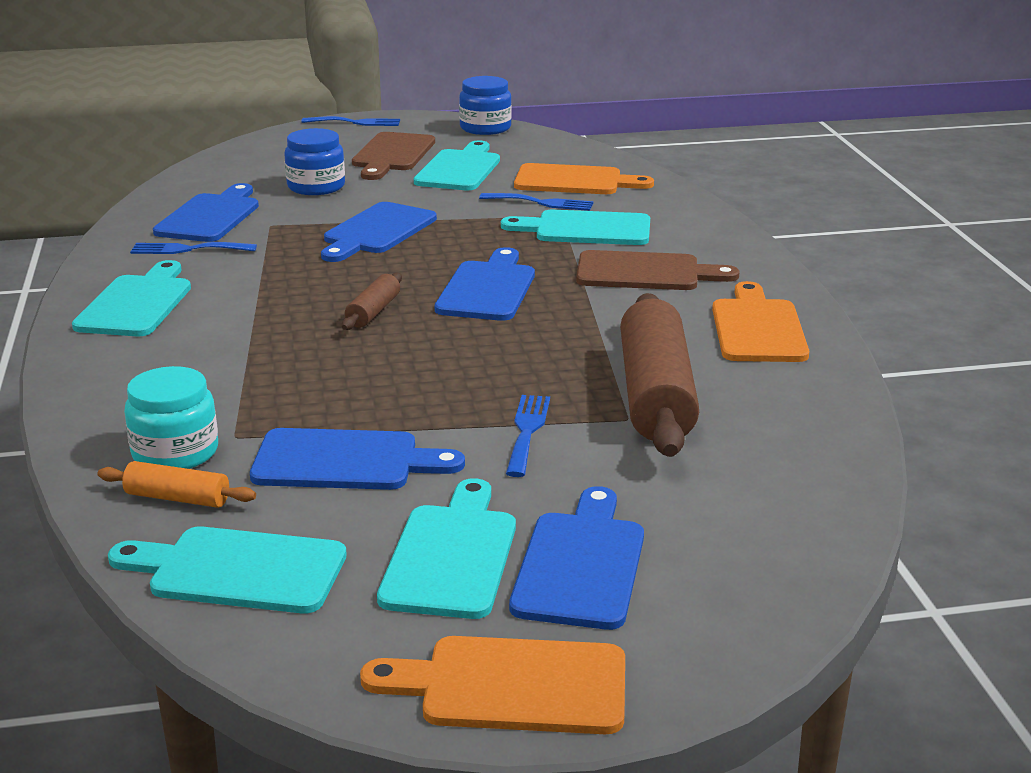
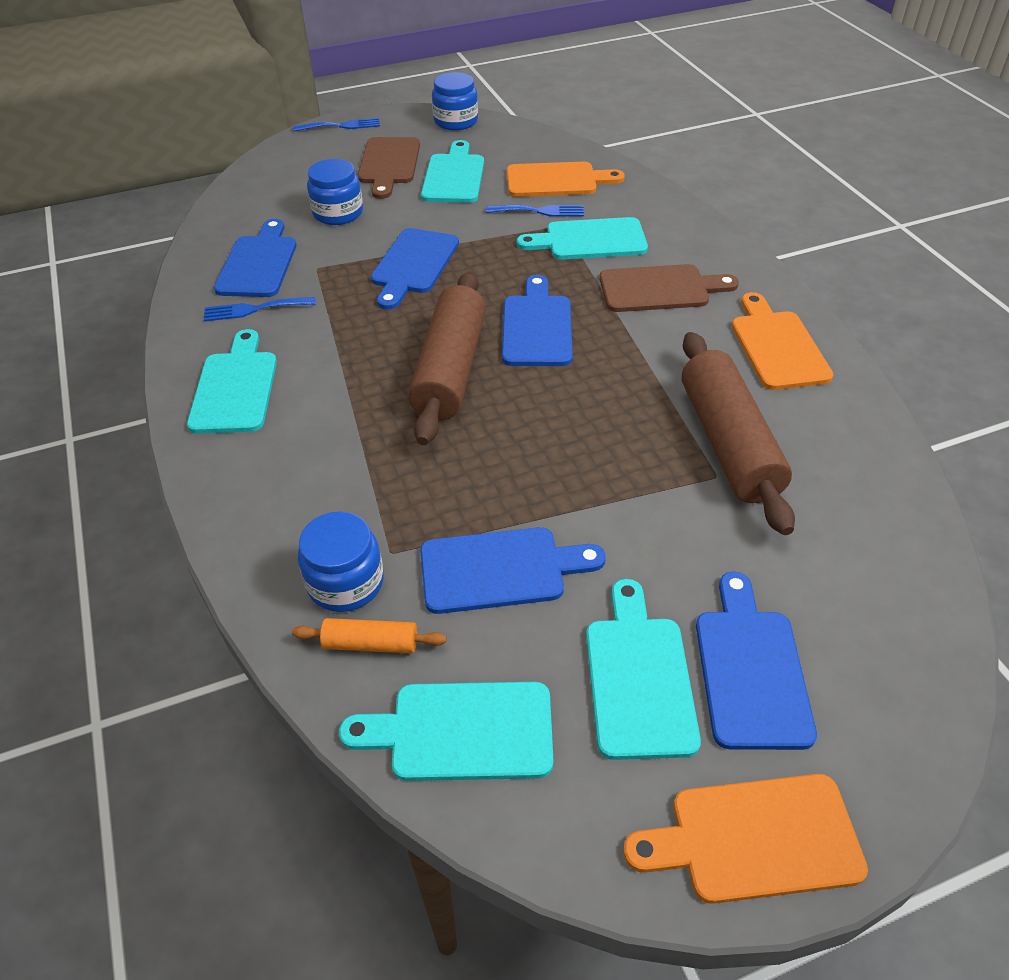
camera: 10 degrees left, 20 degrees up
turquoise jar [124,366,218,469] -> blue jar [298,512,384,612]
brown rolling pin [342,272,402,330] -> brown rolling pin [408,272,486,445], size x2.18
blue fork [506,395,550,477] -> none

